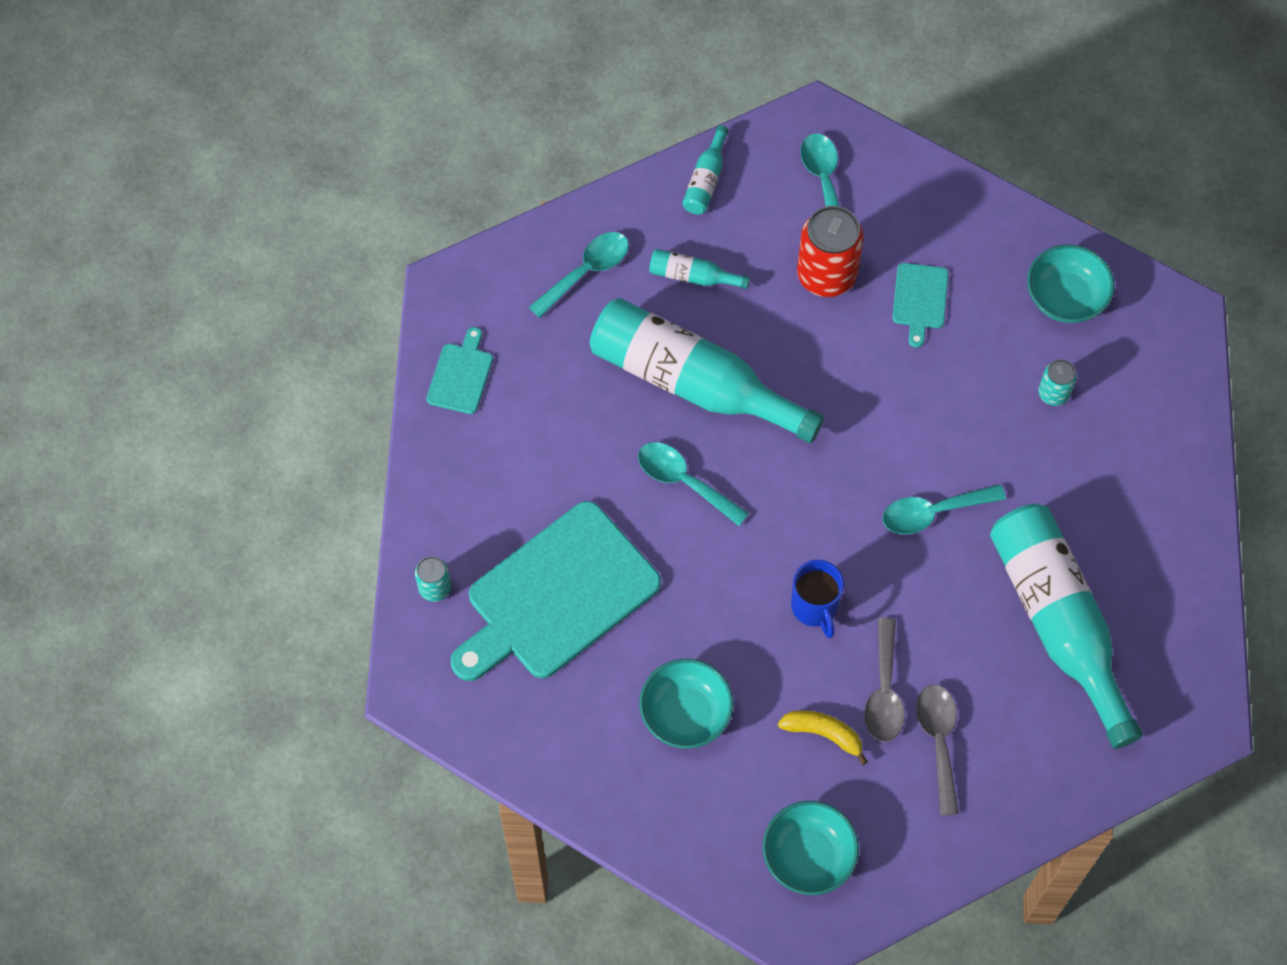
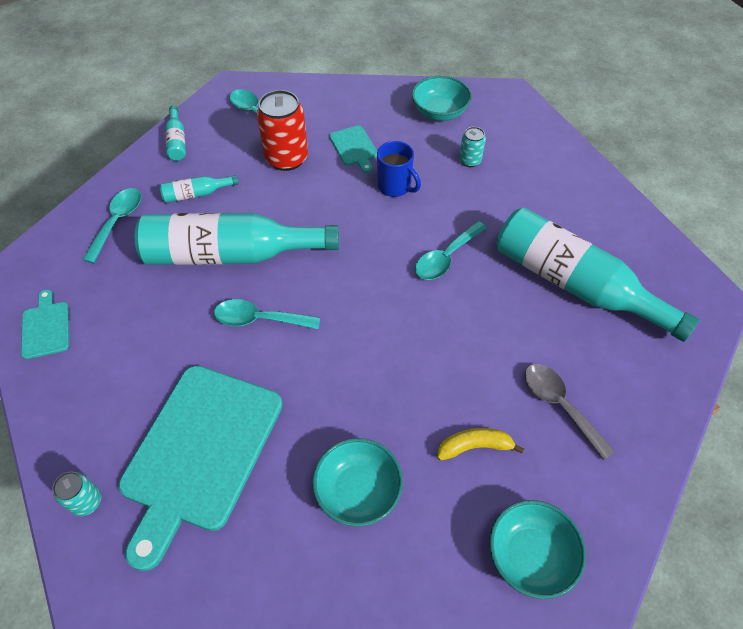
camera: 30 degrees left, 10 degrees down
blue mug [791,560,844,638] -> blue mug moved to [377,141,421,197]
grey spoon [864,618,905,742] -> none

